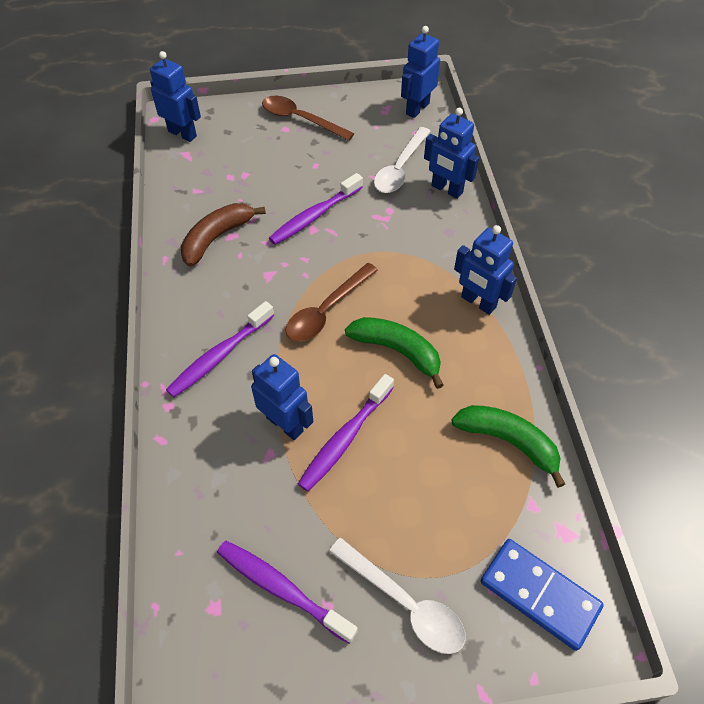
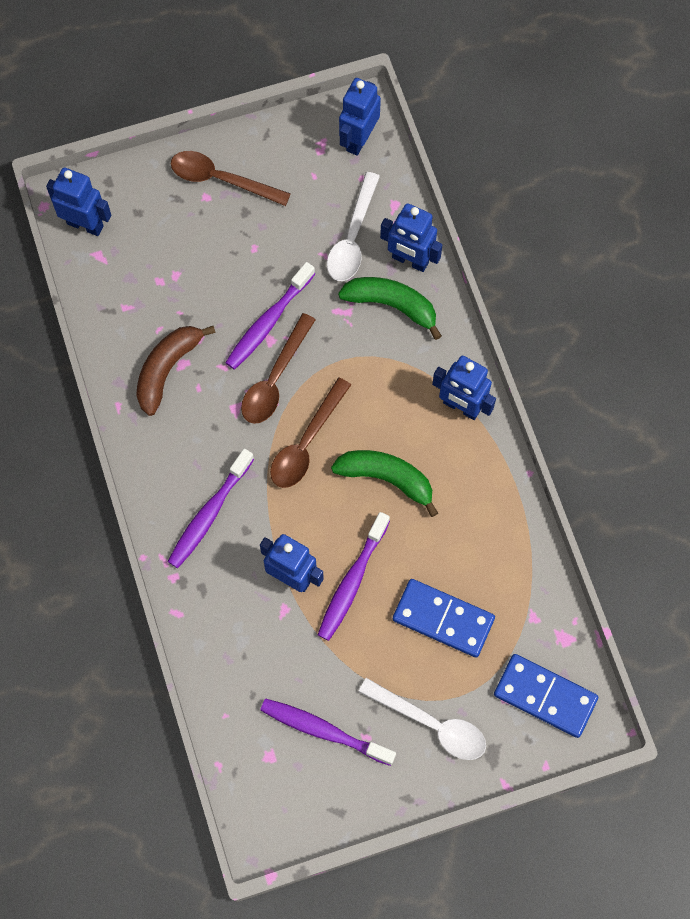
camera: 10 degrees left, 15 degrees up
green banana [451,405,565,488] -> green banana moved to [338,277,442,340]
none -> brown spoon [241,313,316,424]
none -> blue domino [393,579,495,657]

